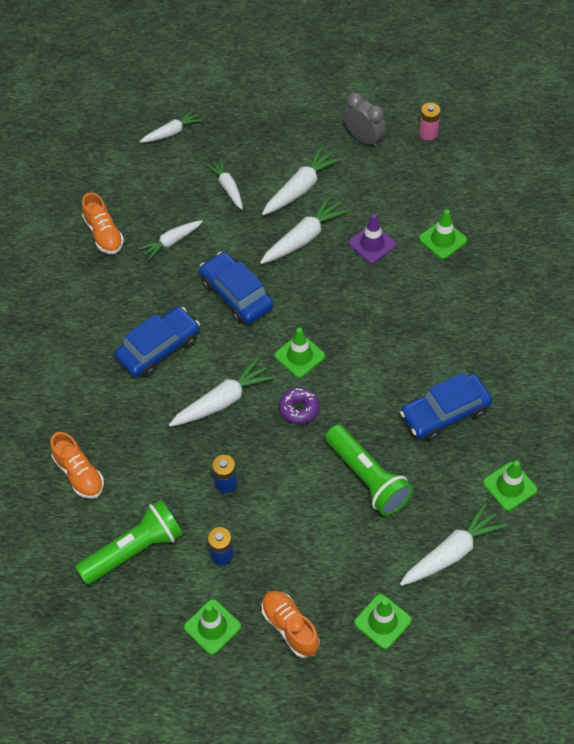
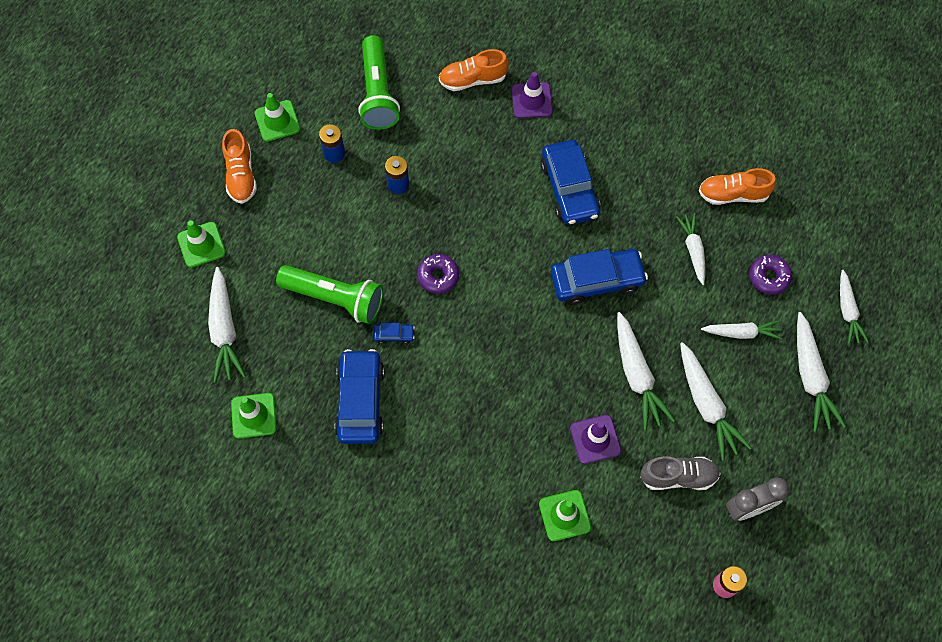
camera: 115 degrees right, 10 degrees up
white carrot [169,357,275,427] -> white carrot moved to [797,312,846,432]
orange shoe [262,591,319,658] -> orange shoe turned 90 degrees clockwise [222,129,257,204]
green traffic cone [275,328,325,378] -> none
green flashlight [325,425,413,516] -> green flashlight turned 150 degrees counterclockwise [276,265,383,324]
none -> blue car [373,323,415,344]
none -> purple traffic cone [512,72,553,118]
none -> grey shoe [640,456,721,490]
none -> purple donut [749,255,792,295]

